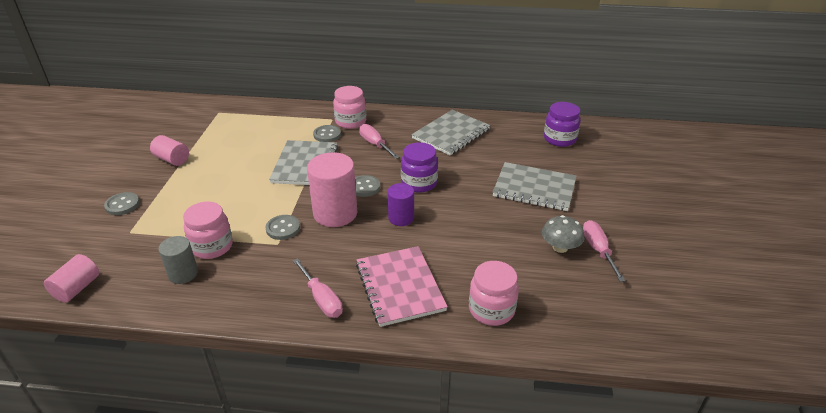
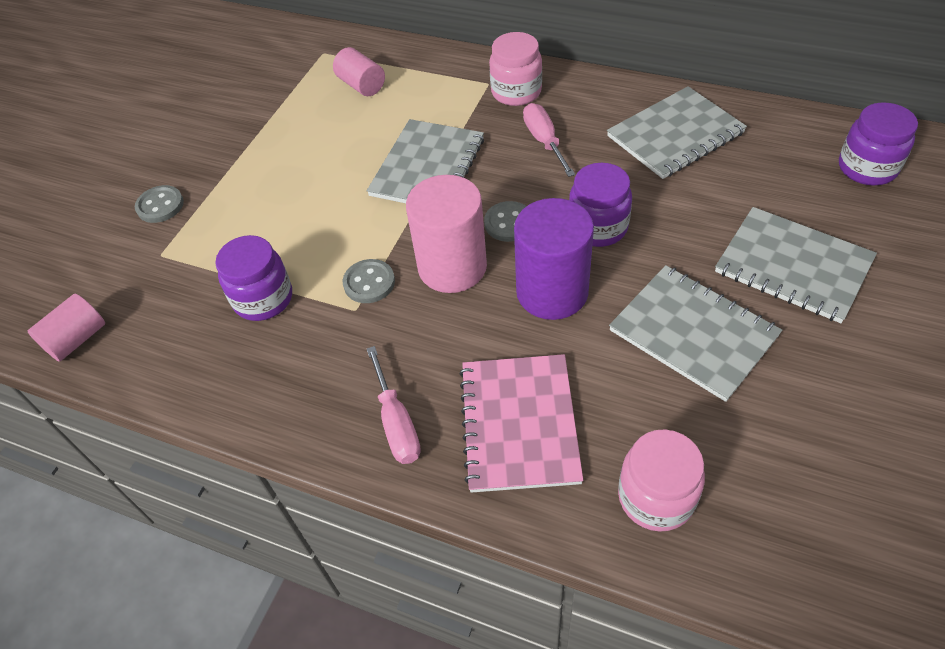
camera: 20 degrees right, 15 degrees up
pink cylinder [150,135,189,166] -> pink cylinder moved to [333,47,385,96]
grey cylinder [159,236,198,284] -> none
pink jar [183,202,233,259] -> purple jar [215,235,292,321]
grey button [313,125,341,142] -> none
purple cylinder [387,183,414,226] -> purple cylinder [514,198,594,320], size x1.73
grey mushroom [542,215,584,253] -> none
pink screwdriver [583,220,626,282] -> none
none -> grey notebook [609,265,782,402]

